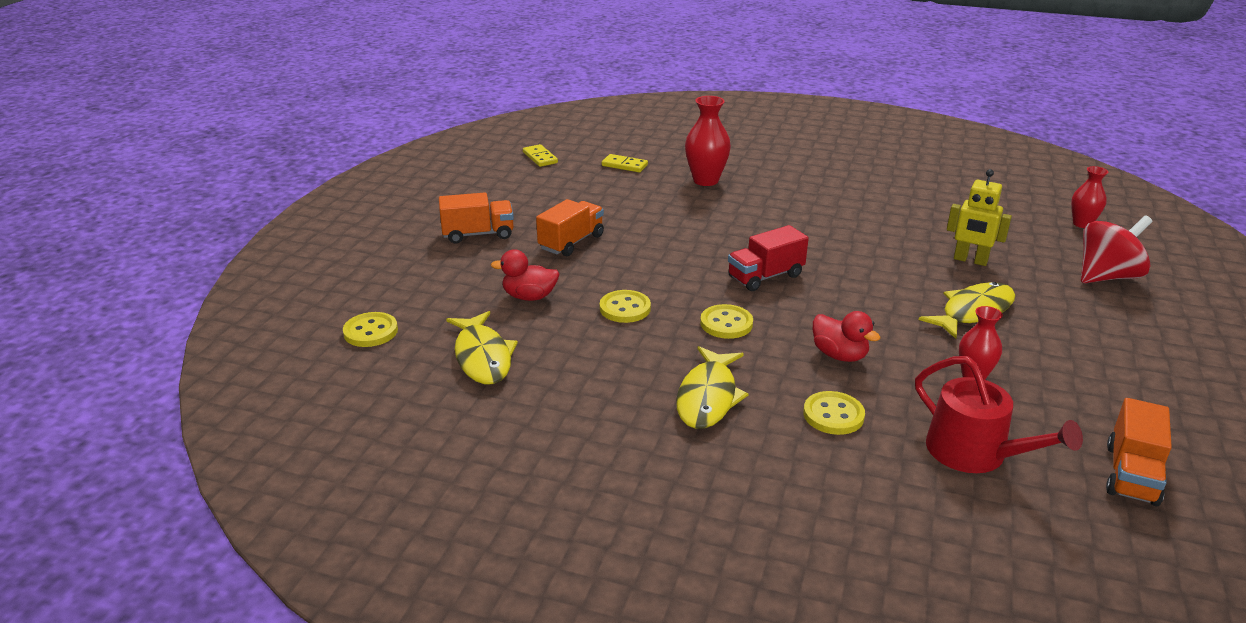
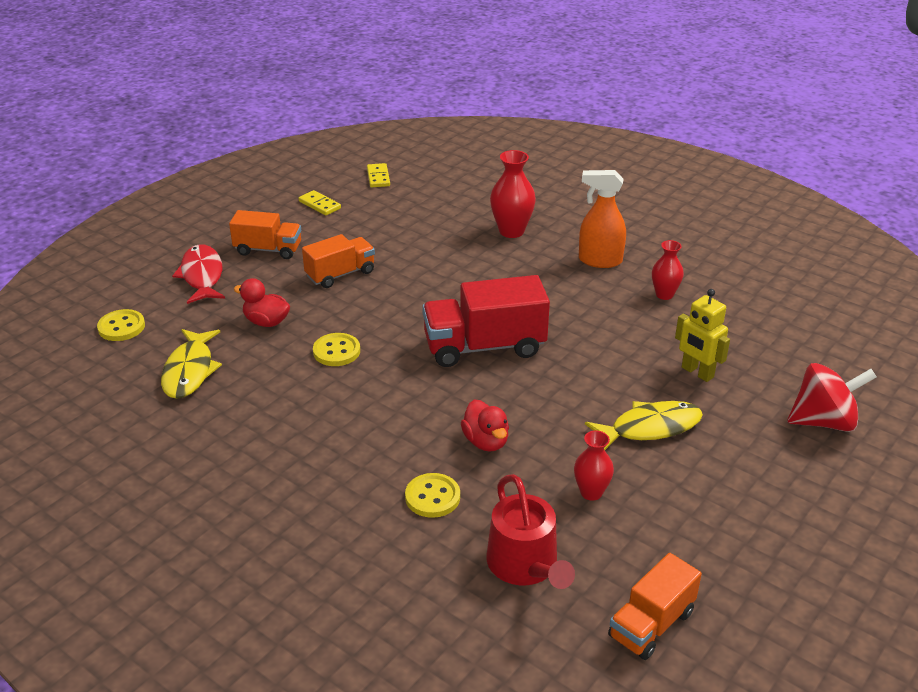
camera: 20 degrees right, 5 degrees up
yellow domino [602,154,648,172] -> yellow domino moved to [299,190,341,215]
yellow fish [676,346,749,429] -> none
yellow button [700,304,753,339] -> none
red truck [728,225,809,291] -> red truck [422,275,550,367], size x1.60
red vase [1071,166,1108,228] -> red vase moved to [652,240,684,300]
none -> red fish [172,244,225,304]
none -> orange spray bottle [579,170,626,268]

